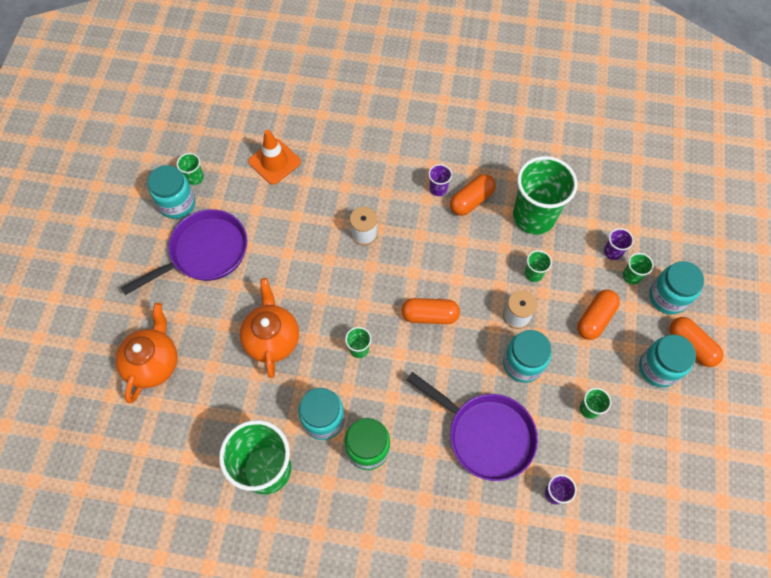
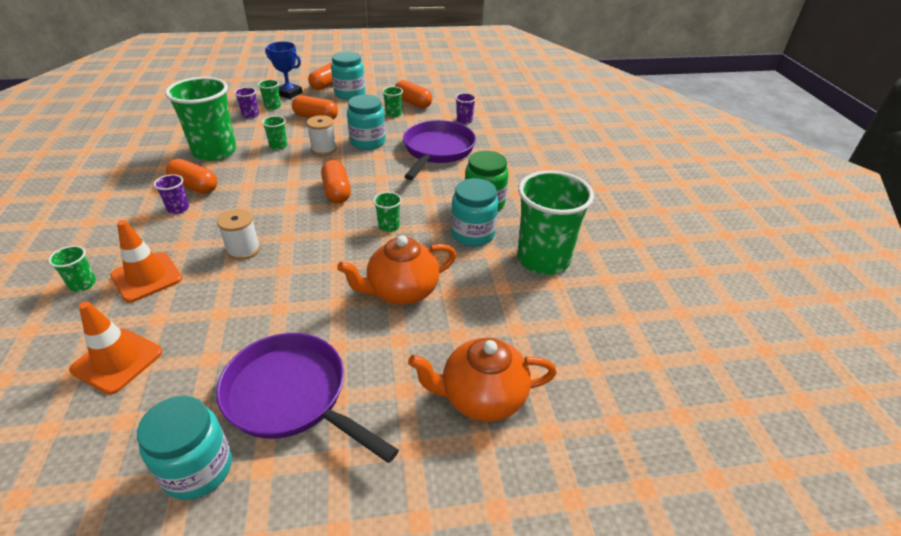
camera: 110 degrees left, 25 degrees down
green cup [177,153,204,185] -> green cup moved to [48,246,96,292]
turquoise jar [649,261,704,315] -> blue trophy [265,41,302,99]
none -> orange traffic cone [110,220,182,303]
none -> orange capsule [395,80,432,109]

